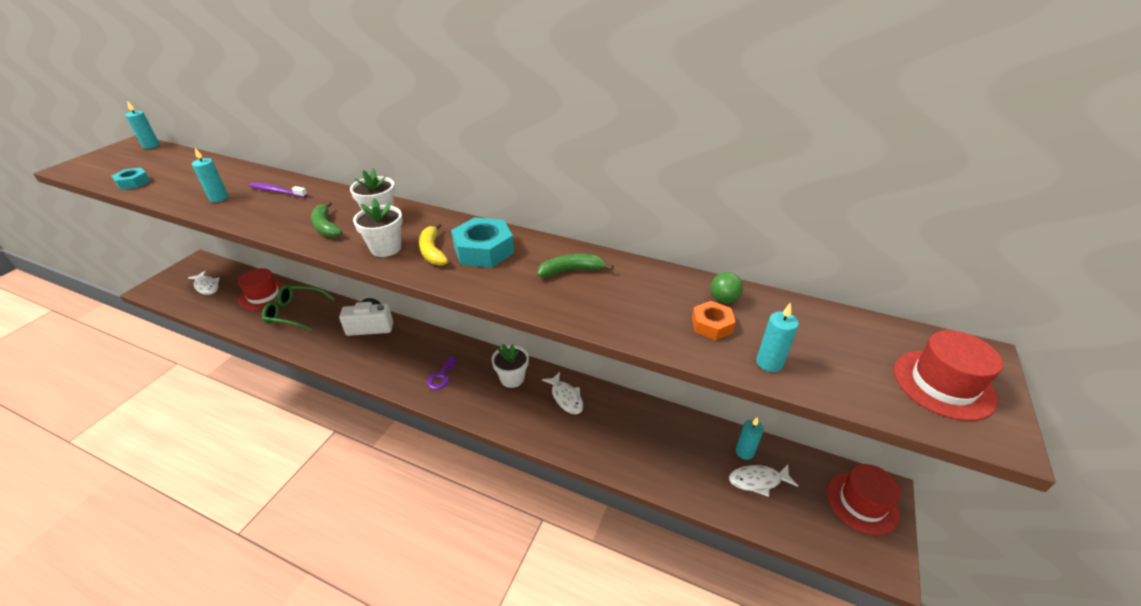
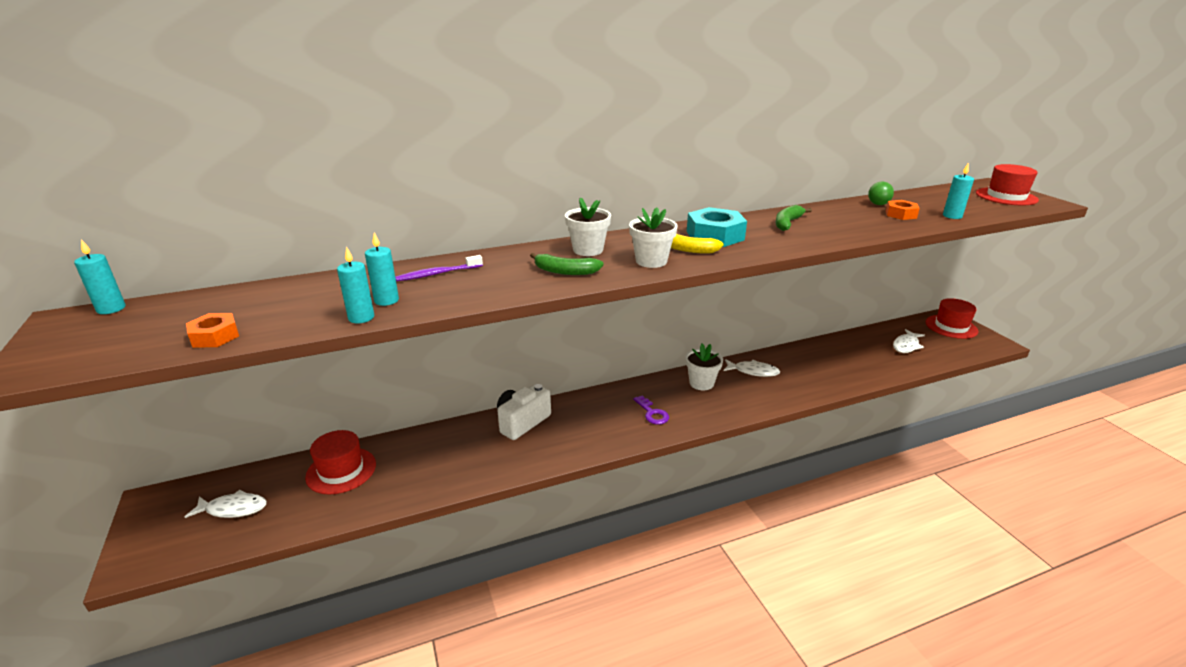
camera: 45 degrees left, 10 degrees down
turquoise nut [111,167,150,190] -> orange nut [186,313,239,348]
green glasses [262,285,335,331] -> none
turquoise candle [735,417,764,460] -> turquoise candle moved to [337,246,374,324]

